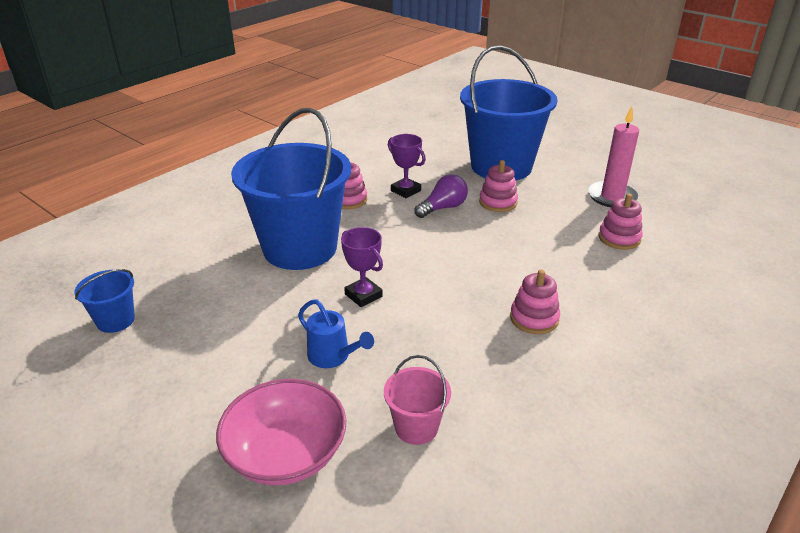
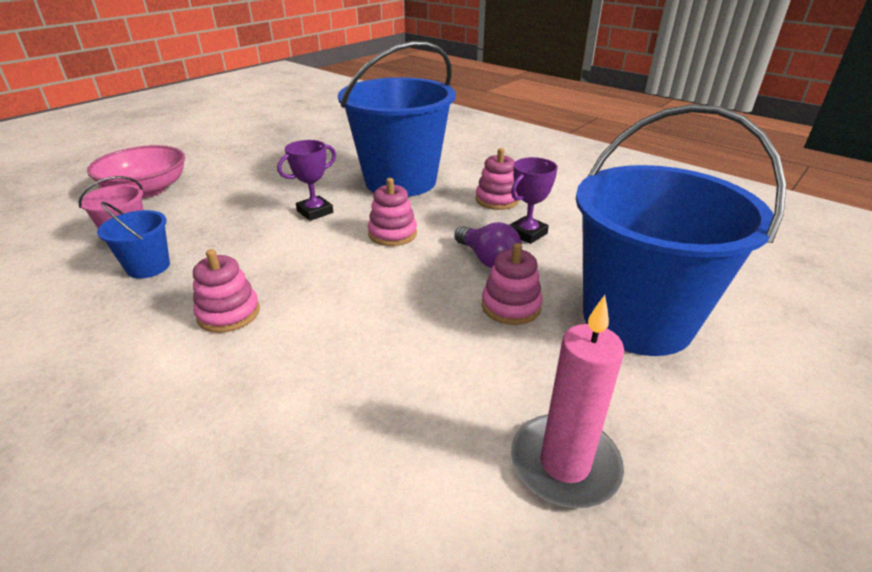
camera: 90 degrees right, 0 degrees up
blue bucket [74,269,135,333] -> blue bucket moved to [97,202,170,279]
blue watering can [298,299,374,368] -> none
pink stacking toy [599,194,643,250] -> pink stacking toy moved to [368,178,417,246]

